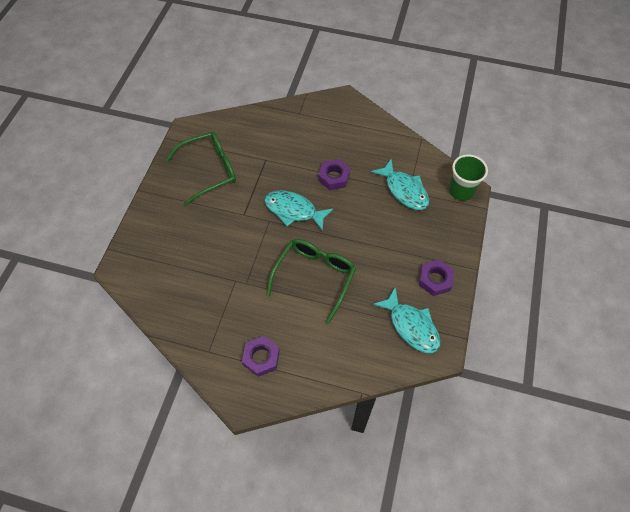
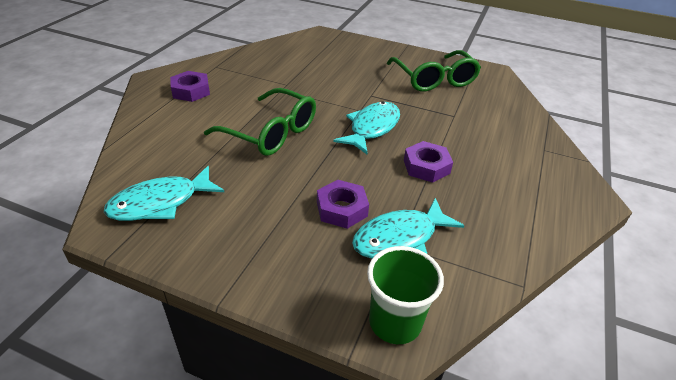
camera: 95 degrees right, 20 degrees down
purple nut [419,259,454,296] -> purple nut moved to [317,180,369,229]

